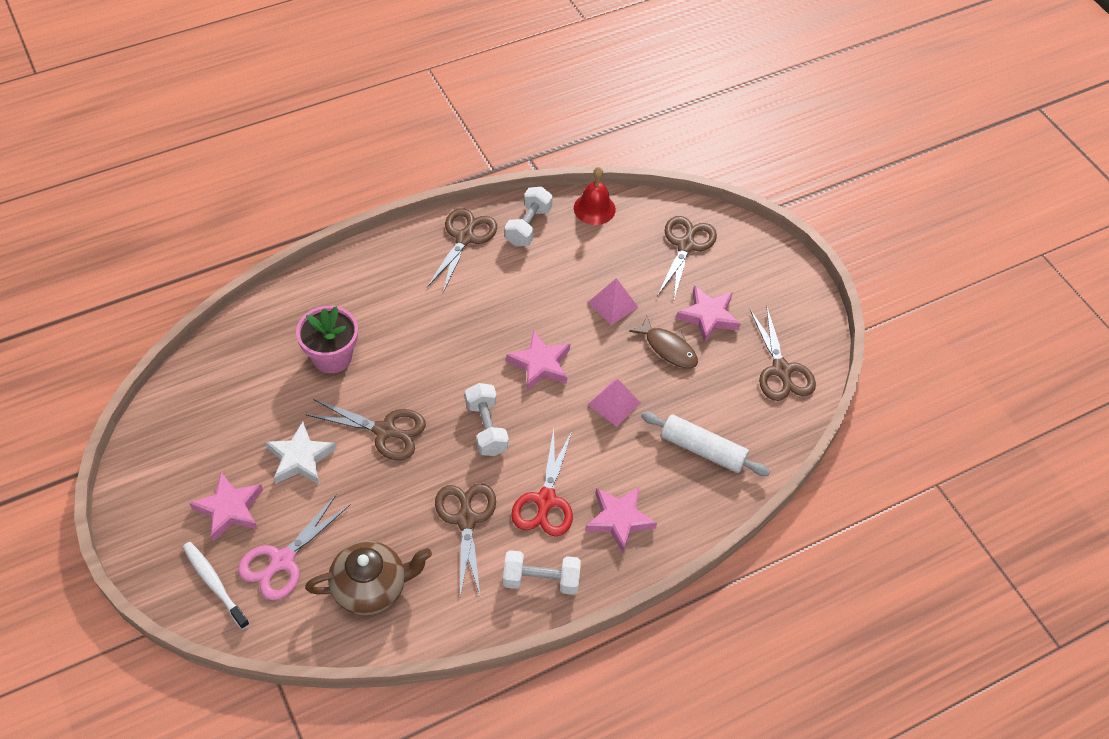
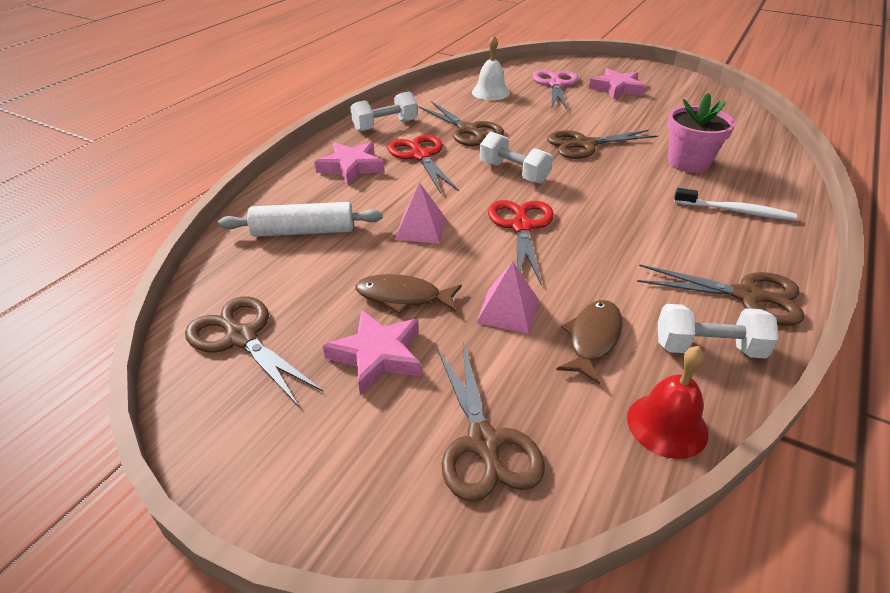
camera: 150 degrees right, 15 degrees down
white toothbrush [183,542,250,630] -> white toothbrush moved to [674,188,797,221]
white star [265,422,337,484] -> none
brown teapot [305,541,432,615] -> white bell [472,35,510,100]
brown scissors [427,208,497,293] -> brown scissors turned 60 degrees counterclockwise [637,264,805,326]
white dumbbell [505,187,553,247] -> white dumbbell turned 75 degrees counterclockwise [658,304,779,358]
pink star [506,330,570,390] -> red scissors [488,200,554,286]
none -> brown fish [556,300,623,384]

